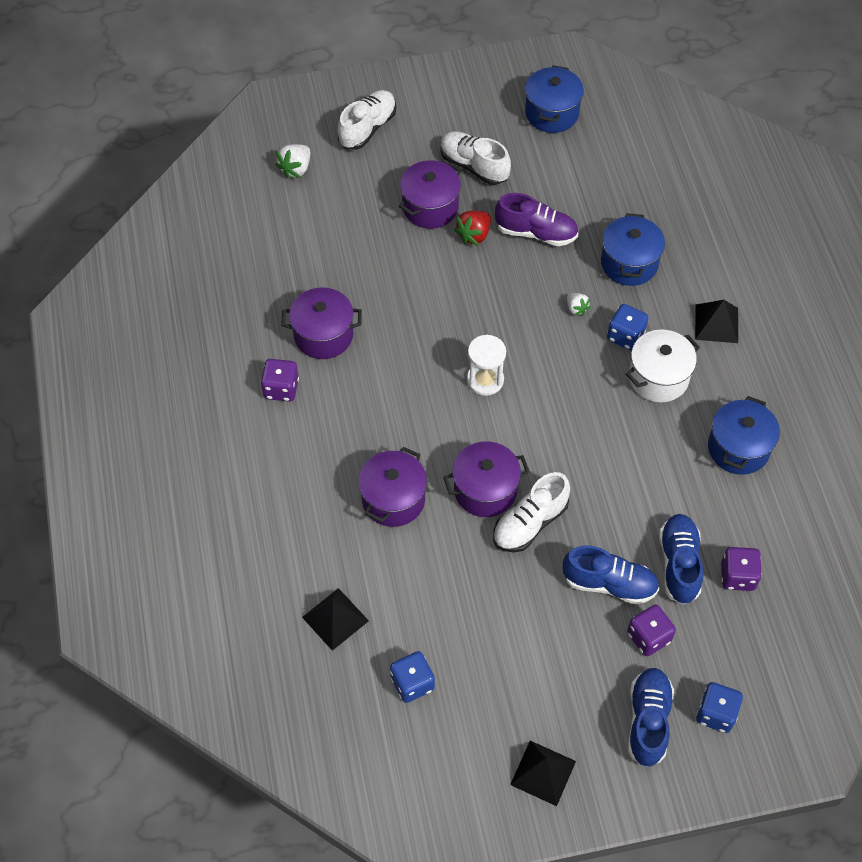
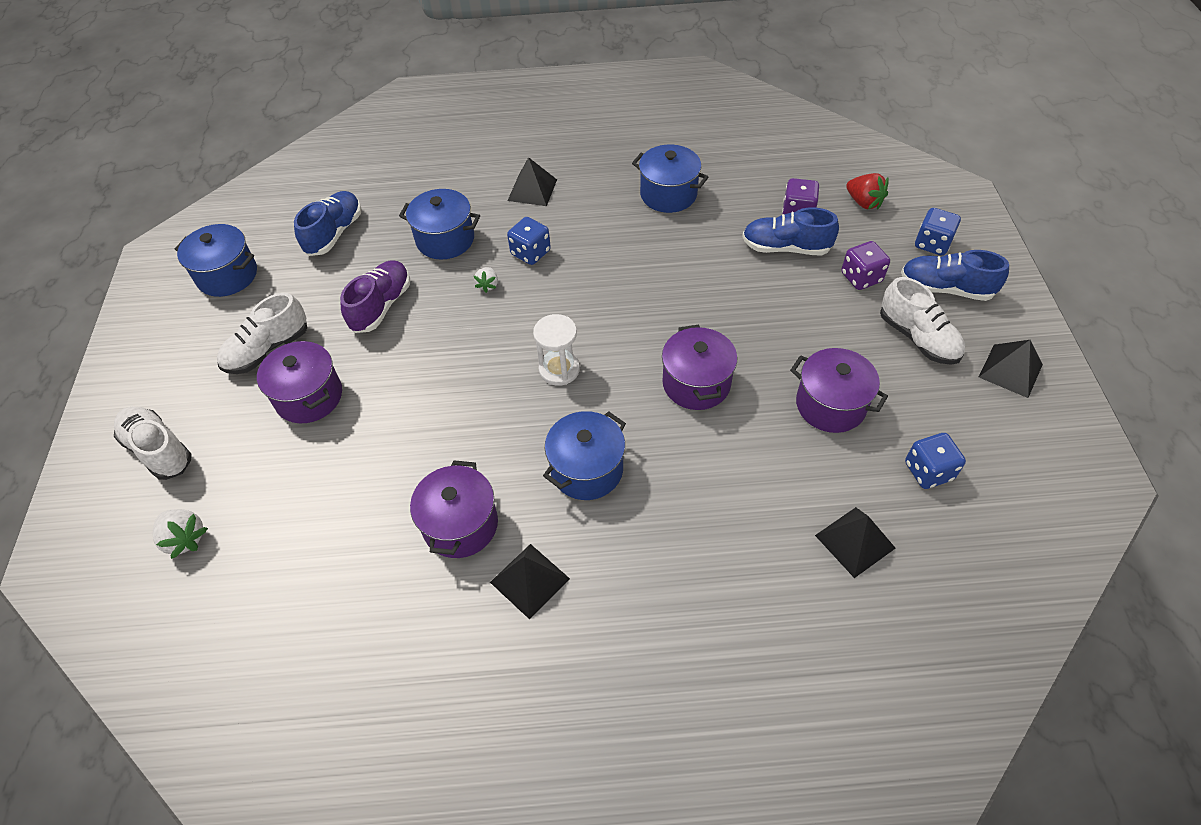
camera: 80 degrees left, 5 degrees down
purple dice [261,359,299,402] -> black pyramid [490,544,570,619]
purple pot [358,447,427,527] -> purple pot moved to [790,348,888,433]
red strawberry [454,211,491,246] -> red strawberry moved to [846,173,889,210]
white shoe [493,472,570,552] -> white shoe moved to [880,277,965,365]
blue shoe [563,545,659,604] -> blue shoe moved to [294,191,361,256]
white strawberry [567,293,591,316] -> white strawberry turned 120 degrees clockwise [474,267,498,293]
white pot [626,329,700,402] -> none
none -> blue pot [543,411,626,500]

